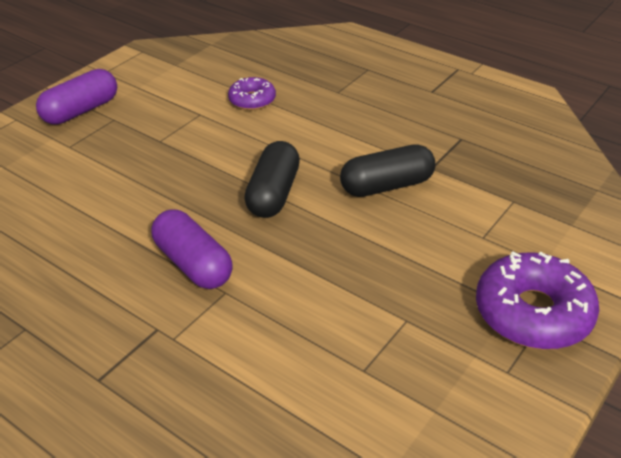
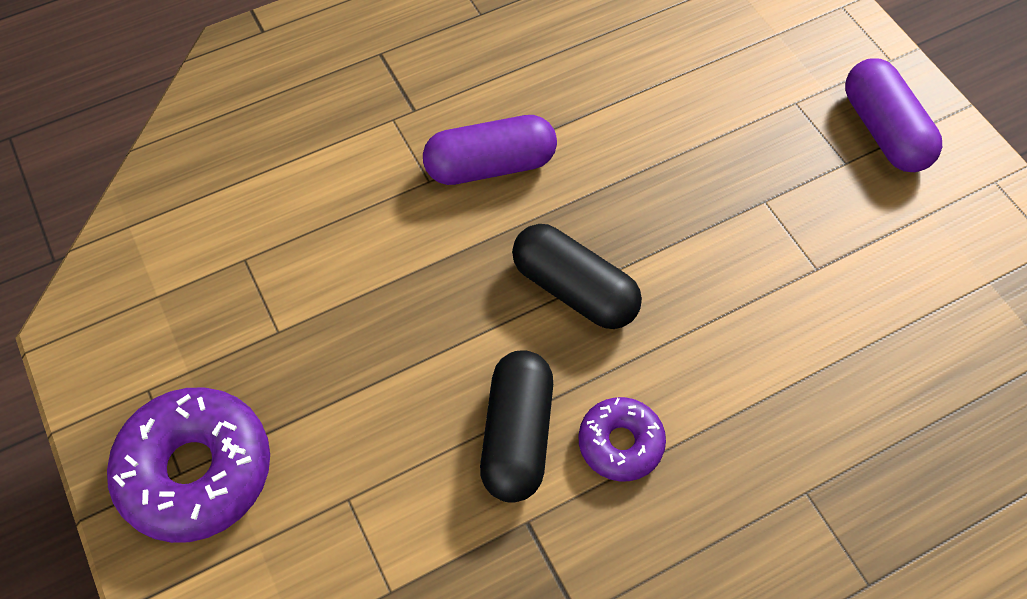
camera: 115 degrees right, 20 degrees up
purple donut [228,77,276,110] -> purple donut moved to [578,397,666,481]

